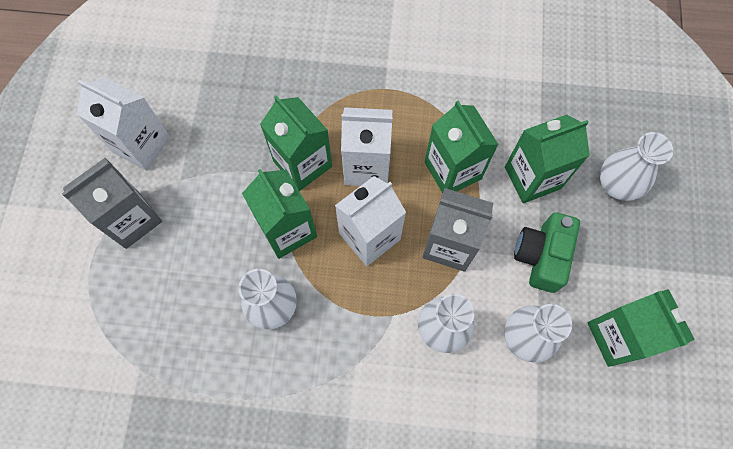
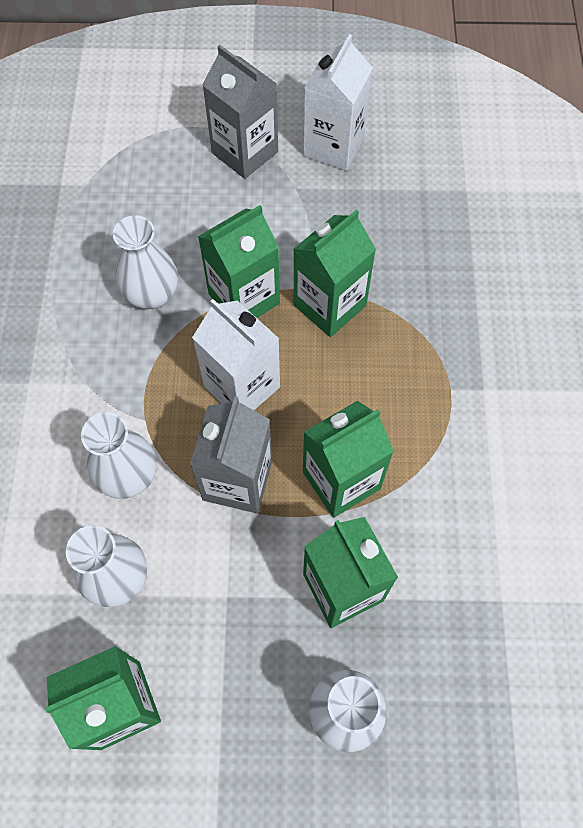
camera: 85 degrees right, 5 degrees down
white carton [341,107,393,186] -> none
green camera [514,212,580,293] -> none

